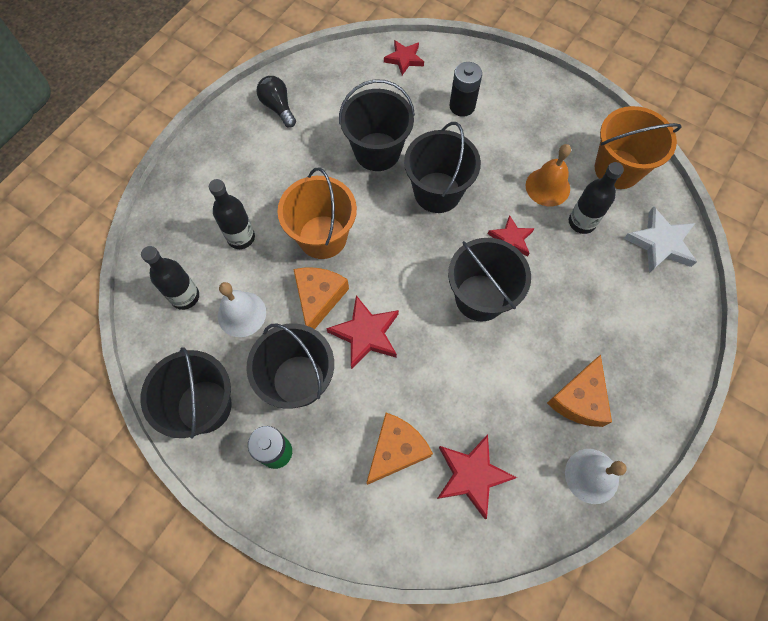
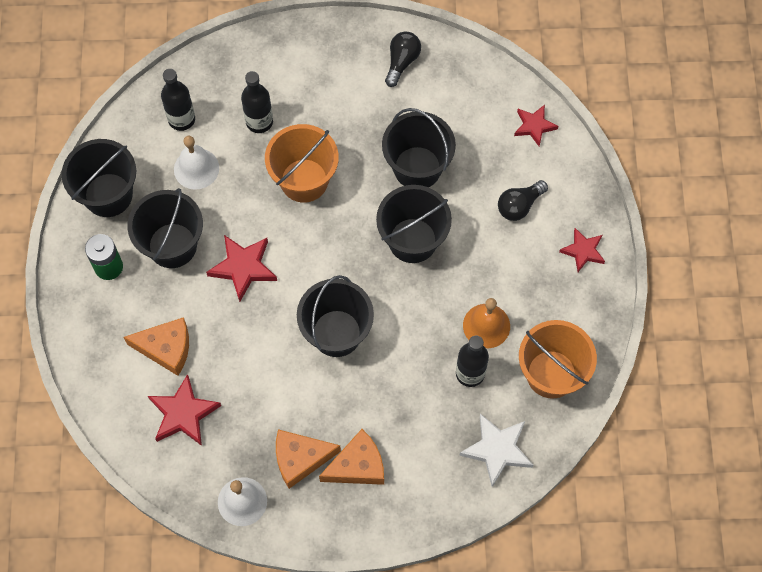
camera: 55 degrees right, 0 degrees up
orange cheese [293,267,349,329] -> orange cheese moved to [319,429,384,485]
black battery [450,62,482,117] -> black light bulb [498,180,548,221]
red star [488,215,535,256] -> red star moved to [559,228,605,272]

